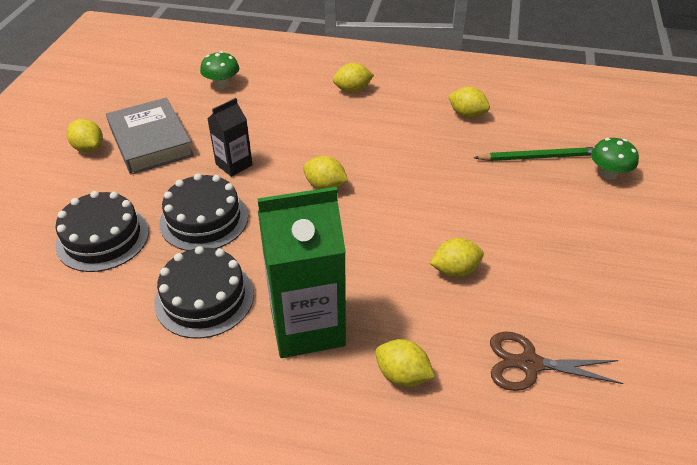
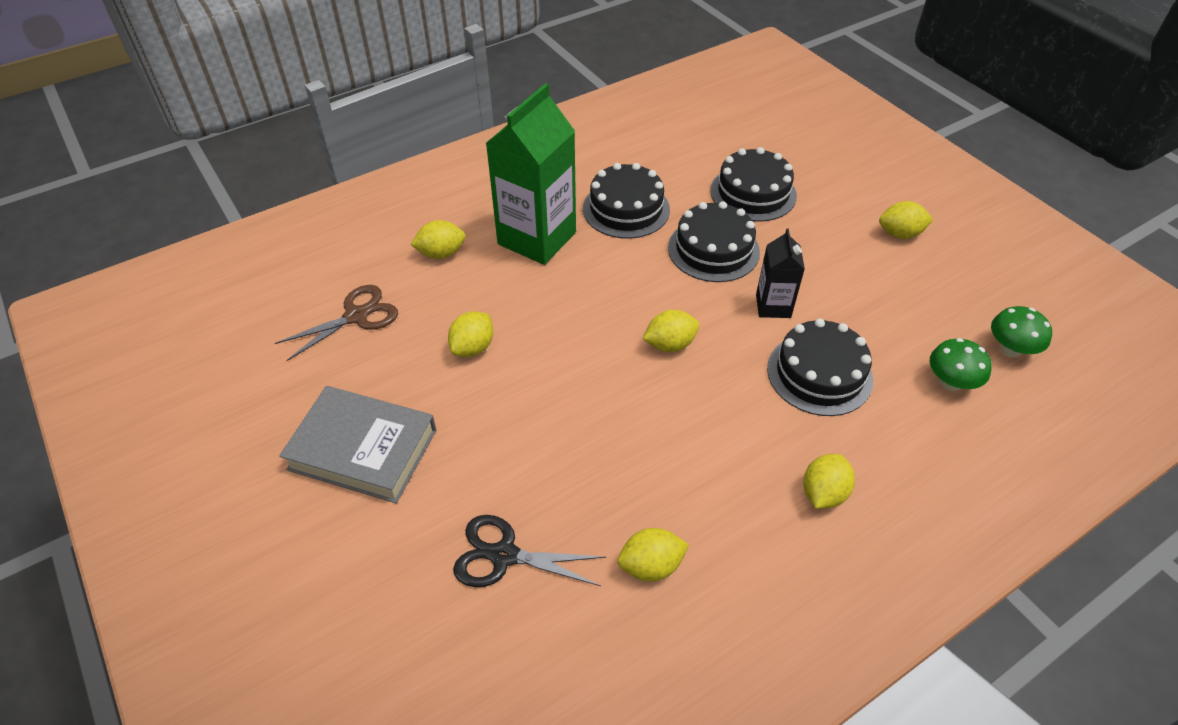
camera: 135 degrees right, 5 degrees up
grey book [106,98,194,175] -> grey book moved to [279,386,436,503]
green pencil [474,147,594,161] -> black scissors [453,515,606,587]
green mushroom [591,138,639,179] -> green mushroom moved to [991,306,1052,357]
none -> black cake [767,318,873,416]

